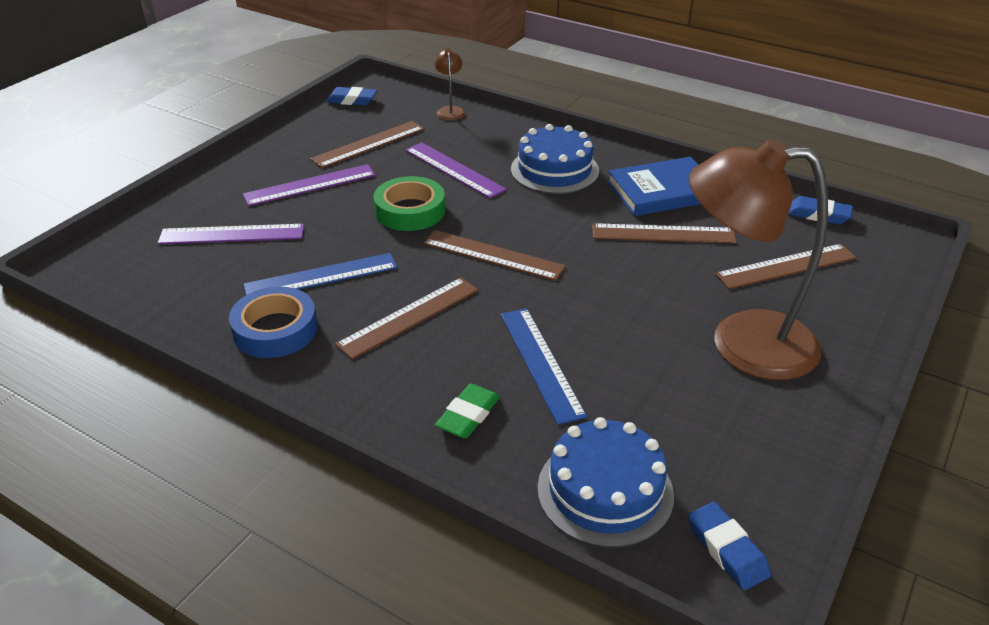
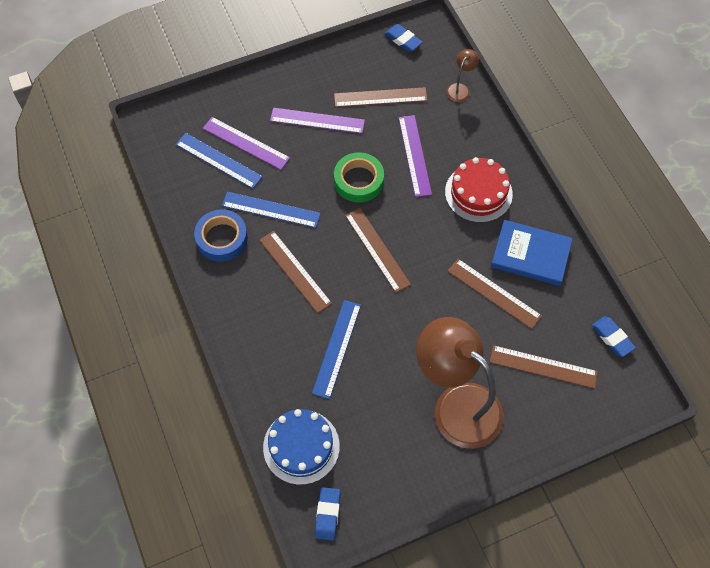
camera: 35 degrees right, 25 degrees up
brown ruler [335,278,478,359] -> brown ruler turned 60 degrees clockwise [259,231,332,313]
green eraser [435,384,500,439] -> none
blue cake [511,124,599,194] -> red cake [445,157,513,223]
none -> blue ruler [176,133,263,189]

